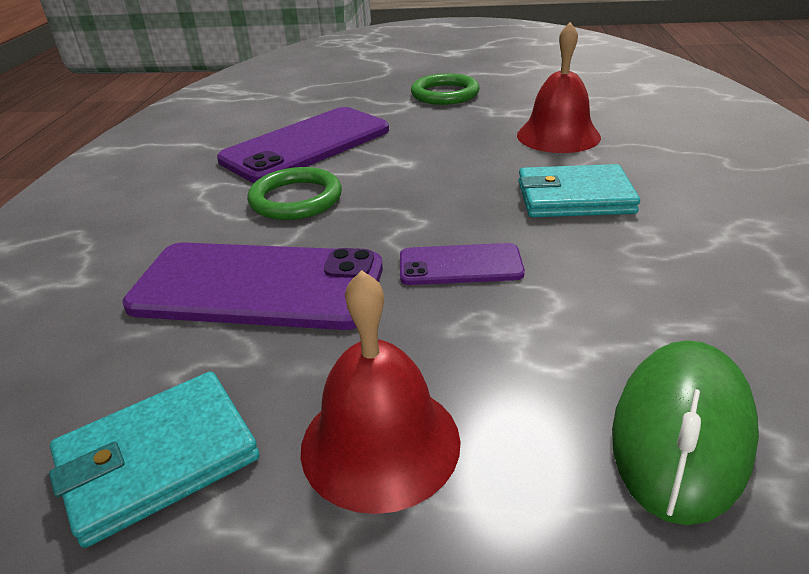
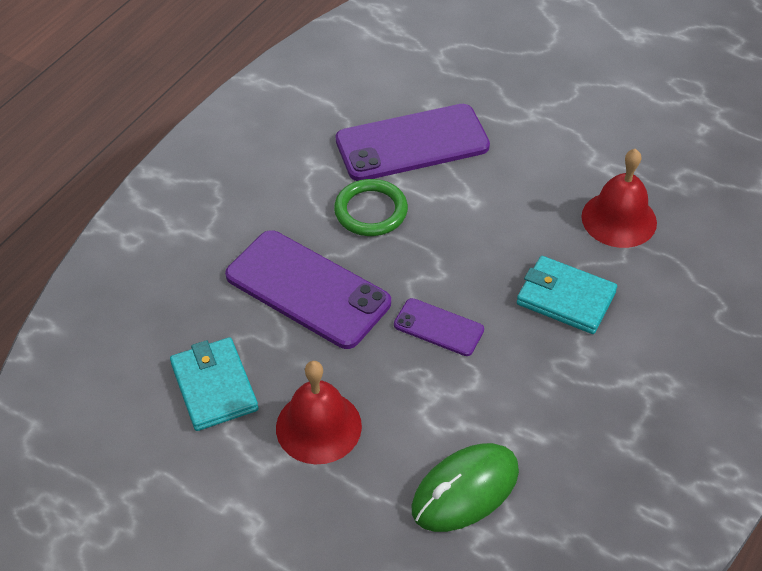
camera: 25 degrees right, 15 degrees up
turquoise wallet [49,371,260,548] -> turquoise wallet turned 75 degrees clockwise [170,337,258,431]
green ring [411,73,480,105] -> none

